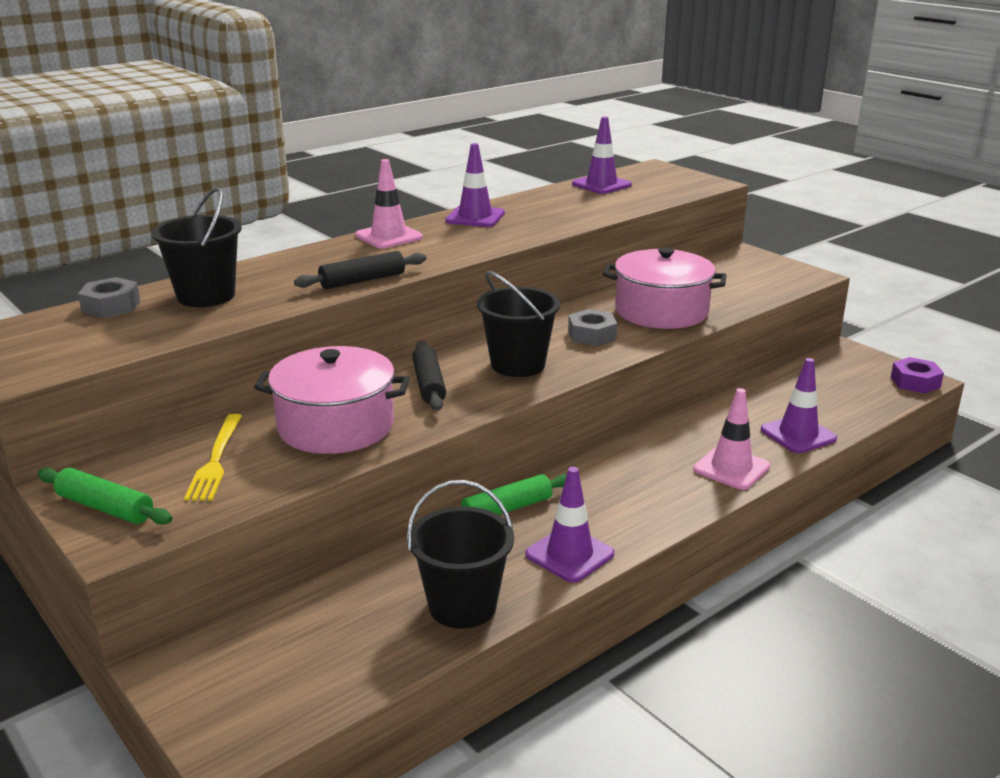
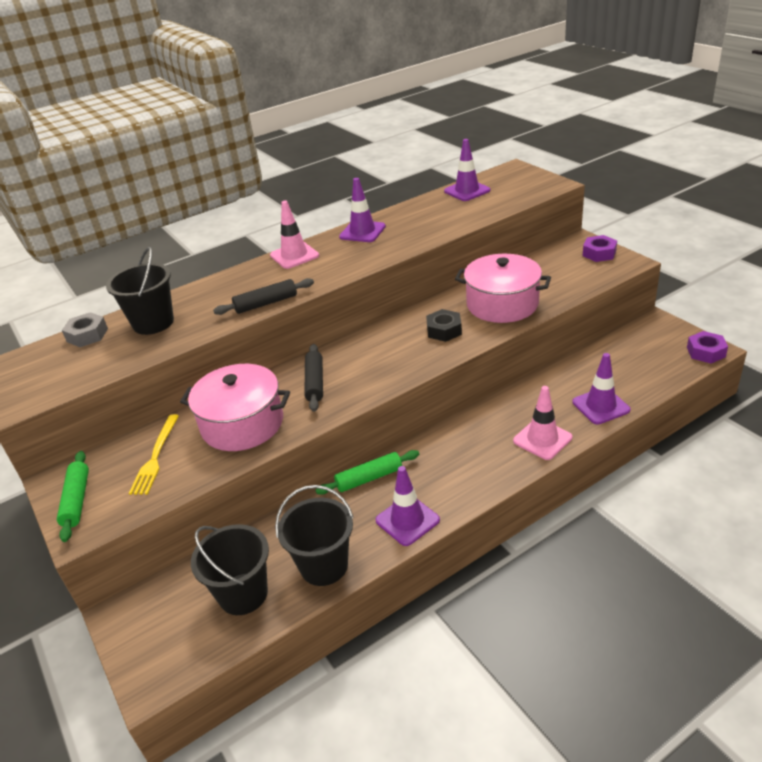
camera: 10 degrees right, 10 degrees up
green rolling pin [38,468,173,525] -> green rolling pin turned 45 degrees clockwise [57,451,89,542]
black bucket [477,271,561,377] -> black bucket moved to [191,524,269,615]
grey nut [568,309,617,346] -> black nut [426,309,462,342]
none -> purple nut [583,235,617,262]

